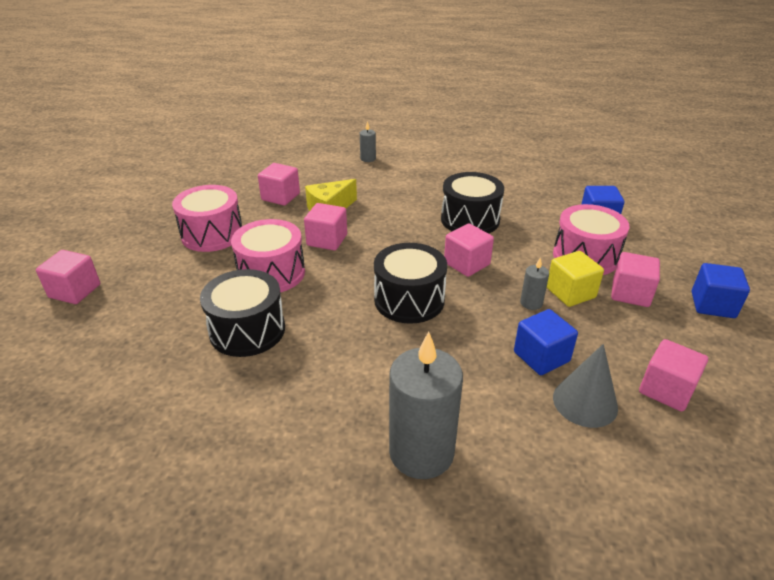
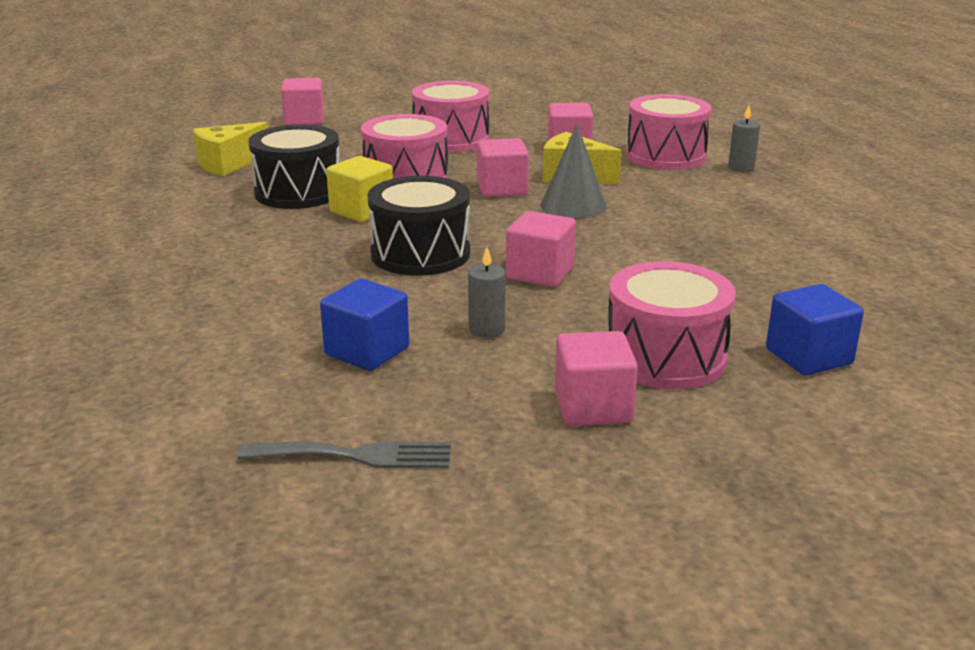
camera: 65 degrees right, 10 degrees down
grey candle [389,332,463,479] -> none
black drum [441,172,504,234] -> none
yellow cube [547,251,604,307] -> yellow cube moved to [326,156,393,222]
grey cone [553,344,618,428] -> grey cone moved to [541,124,607,218]
pink cube [639,339,708,412] -> grey fork [237,442,451,468]
blue cube [692,263,750,318] -> none
none -> yellow cheese [193,122,268,176]
none -> pink drum [626,94,712,170]

